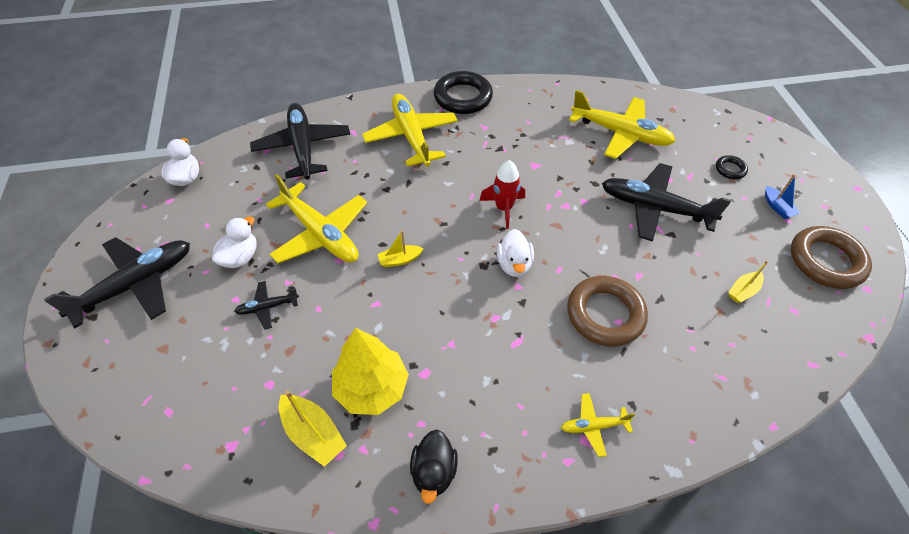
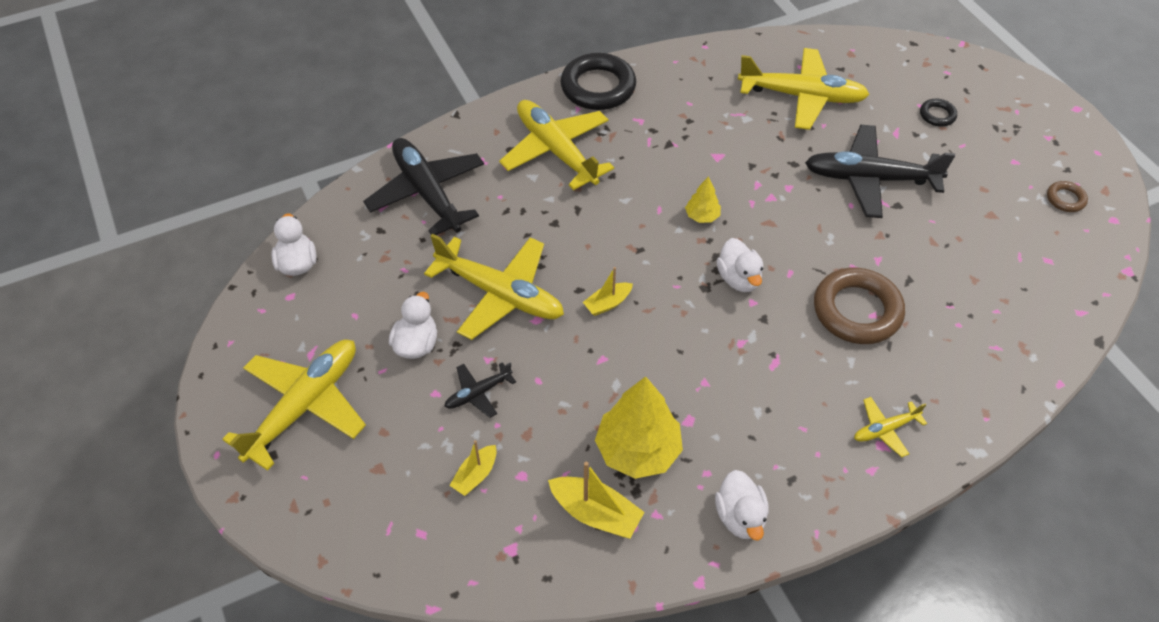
camera: 15 degrees left, 0 degrees up
black plane [44,237,190,328] -> yellow plane [222,340,366,471]
black duck [410,430,458,504] -> white duck [715,470,769,541]
red rocket [479,160,525,229] -> yellow tree [685,176,721,223]
yellow boat [728,261,768,303] -> yellow boat moved to [449,440,497,496]
blue boat [765,174,800,219] -> none
brown ring [791,226,872,289] -> brown ring [1047,181,1088,212], size x0.47

